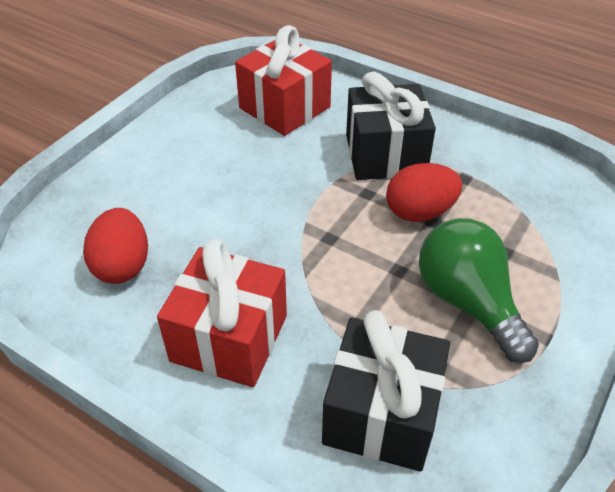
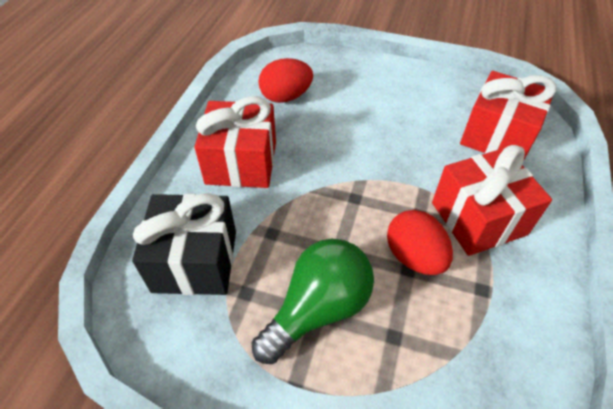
camera: 75 degrees right, 5 degrees up
black gift [346,71,436,180] -> red gift [432,145,552,256]

